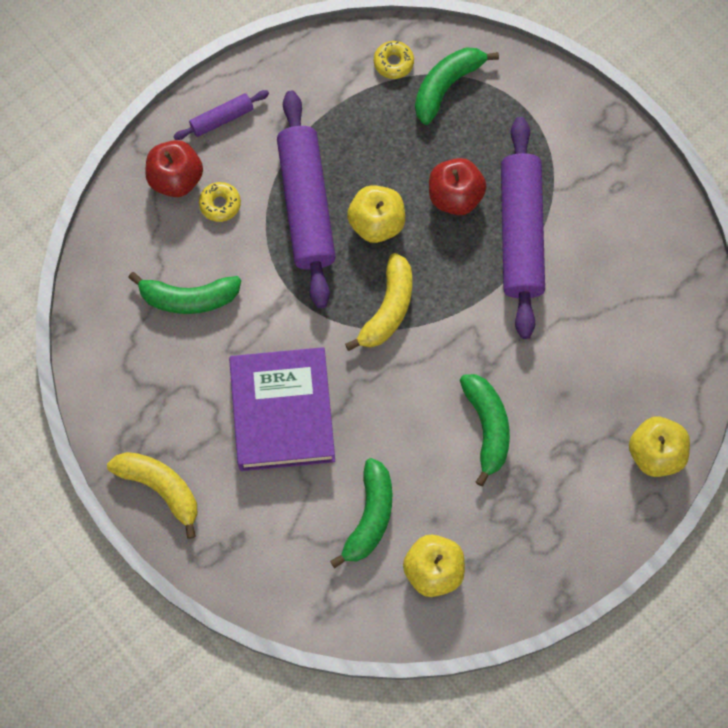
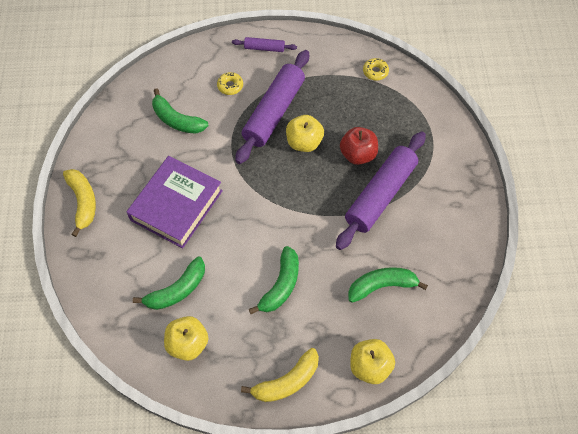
camera: 35 degrees right, 10 degrees down
red apple [145,140,203,197] -> none
yellow banana [345,253,412,351] -> yellow banana moved to [241,348,319,402]
green banana [415,47,499,125] -> green banana moved to [348,267,428,303]

